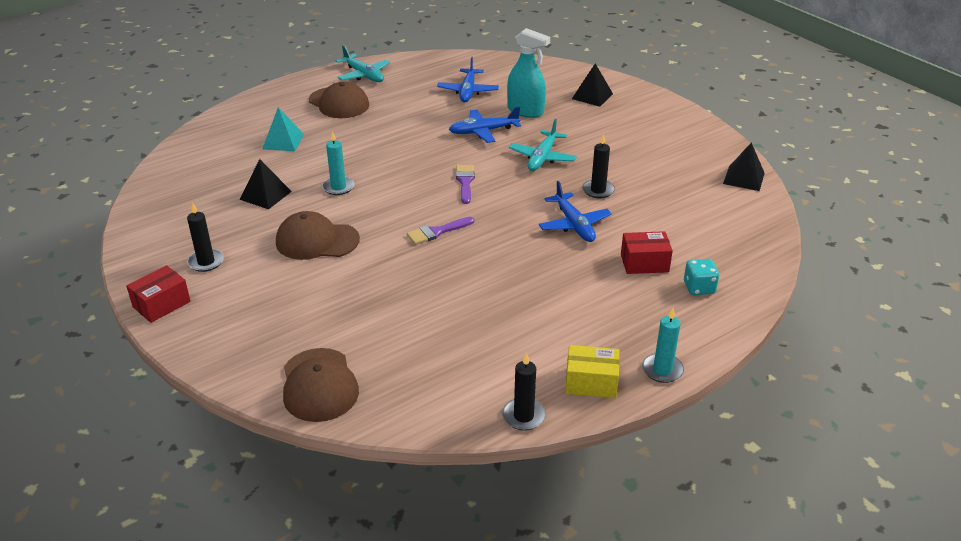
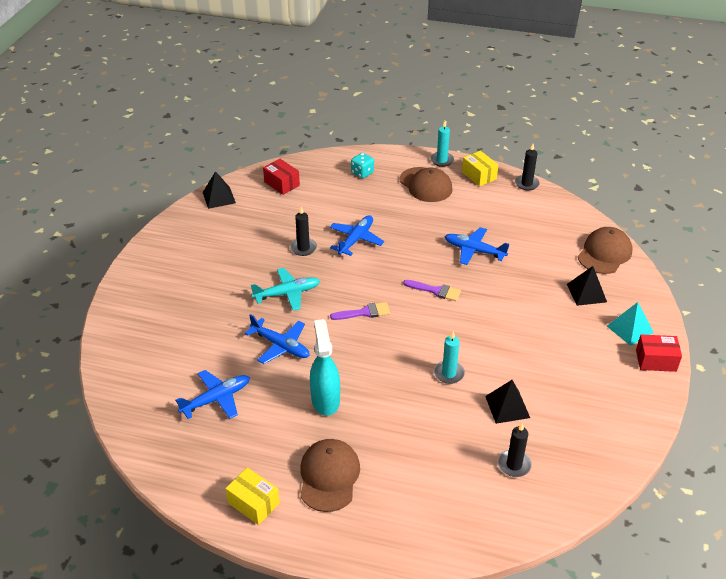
camera: 130 degrees left, 5 degrees up
black candle [187,203,224,272] -> black candle moved to [498,423,532,477]
turquoise pyramid [262,107,304,151] -> turquoise pyramid moved to [607,302,654,346]
brown cap [276,211,360,260] -> brown cap moved to [400,167,453,202]
turquoise plane [336,45,390,82] -> yellow box [225,468,280,525]
purple brush [456,165,475,204] -> purple brush turned 150 degrees counterclockwise [330,302,390,320]
turquoise spray bottle [507,28,550,118] -> turquoise spray bottle moved to [310,319,340,416]
black pyramid [572,63,613,107] -> black pyramid moved to [567,266,607,306]
red box [621,231,673,274] -> red box moved to [263,159,300,195]
none -> blue plane [445,227,509,265]

